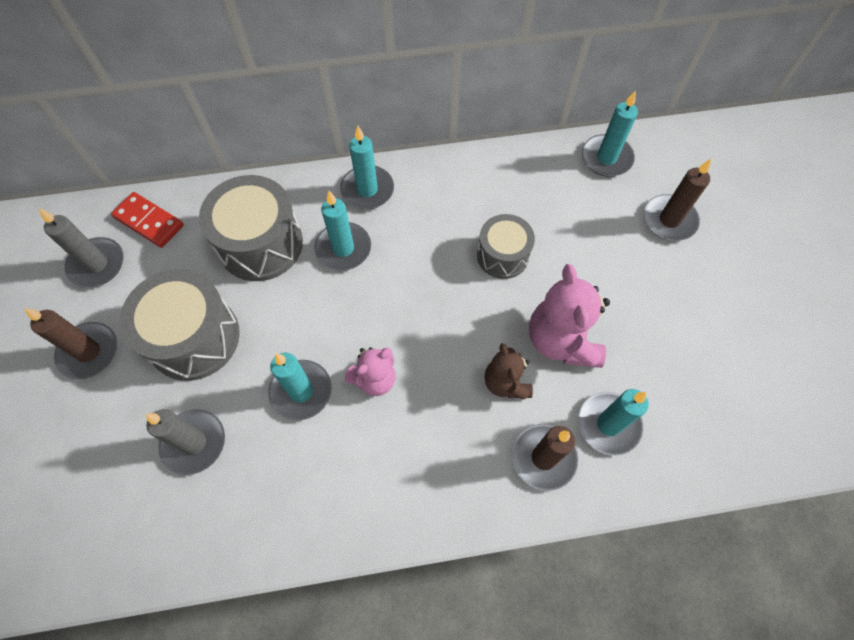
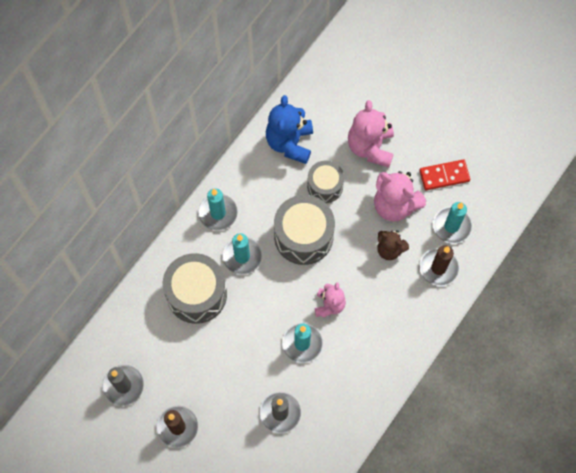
camera: 45 degrees left, 5 degrees up
red domino [111,192,184,248] -> red domino moved to [419,159,470,190]
grey drum [120,269,240,381] -> grey drum moved to [274,195,335,265]
turquoise candle [582,90,638,177] -> none
brown candle [644,159,711,241] -> none
none -> blue teddy bear [266,95,313,164]
none -> pink teddy bear [348,100,394,167]

